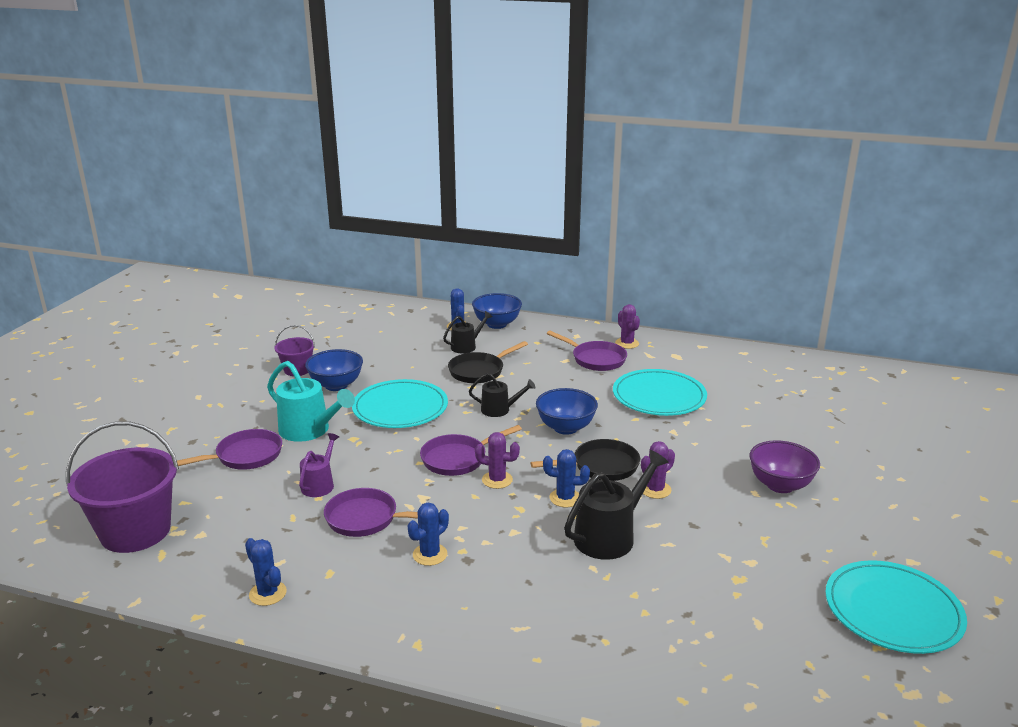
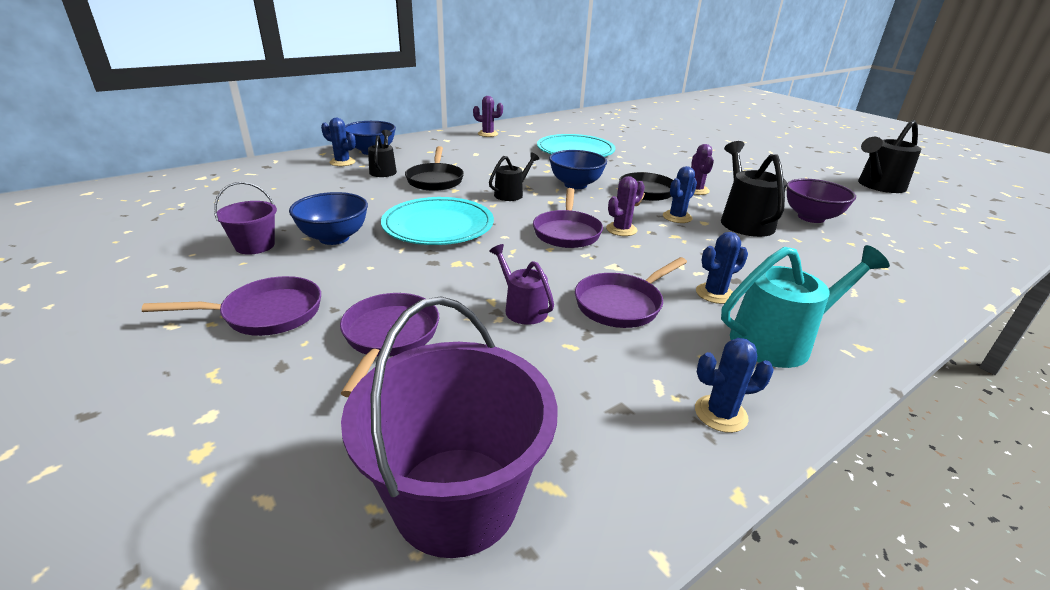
camera: 55 degrees left, 5 degrees up
turquoise watering can [267,361,355,442] -> turquoise watering can moved to [721,245,890,368]
blue cactus [407,503,449,566] -> blue cactus turned 75 degrees clockwise [696,232,748,304]
purple pan [547,331,627,371] -> purple pan moved to [142,276,321,336]
purple bowl [750,440,820,493] -> purple bowl moved to [786,179,856,223]
turquoise plate [825,560,967,654] -> black watering can [858,120,921,193]

